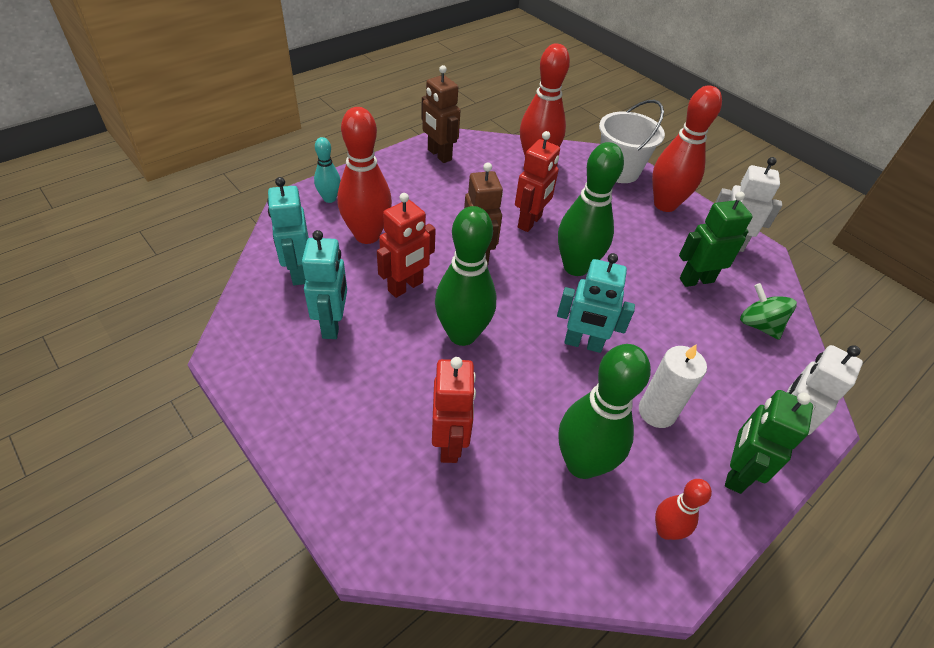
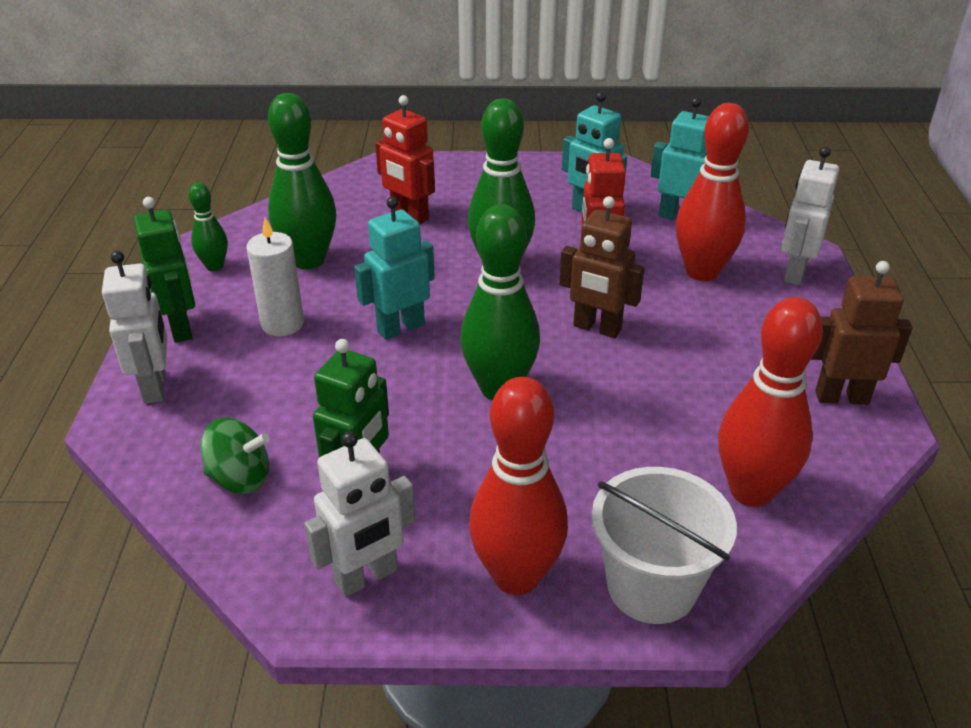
camera: 135 degrees right, 10 degrees down
turquoise bowling pin [314,137,341,203] -> white robot [781,147,839,285]
red robot [515,131,560,232] -> none
red bowling pin [655,479,712,540] -> green bowling pin [189,183,228,271]

